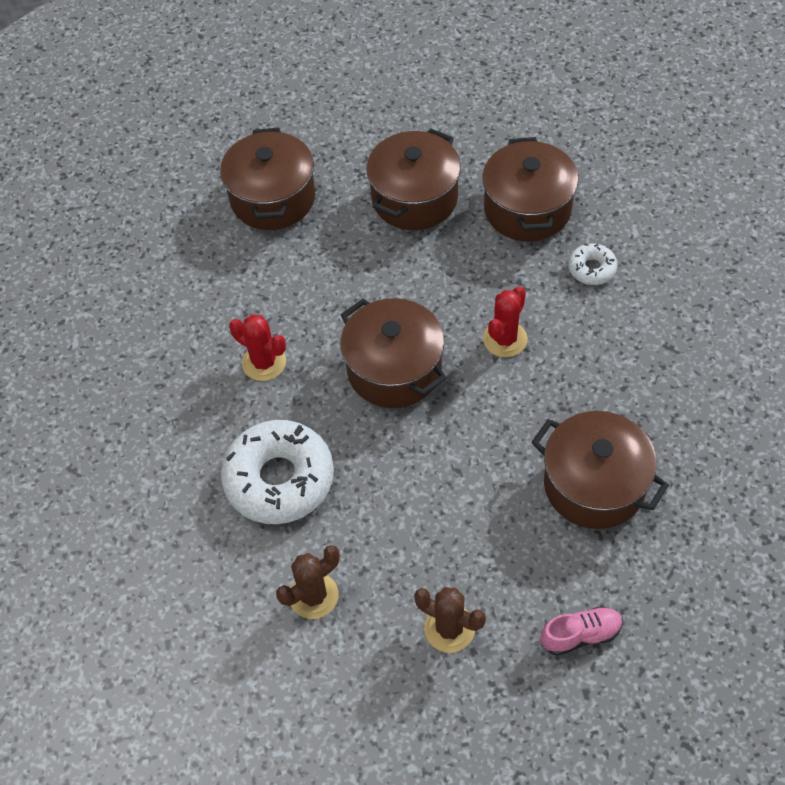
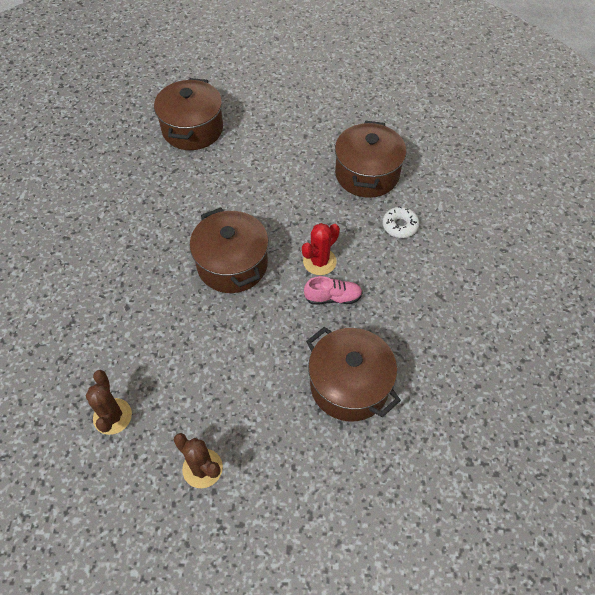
camera: 10 degrees right, 0 degrees up
white donut [221,420,334,524] -> none
red cactus [229,314,286,381] -> none
brown cactus [276,545,339,619] -> brown cactus turned 75 degrees counterclockwise [86,370,132,435]
brown pot [366,128,461,230] -> none
pink shoe [541,606,623,656] -> pink shoe moved to [304,276,363,305]

